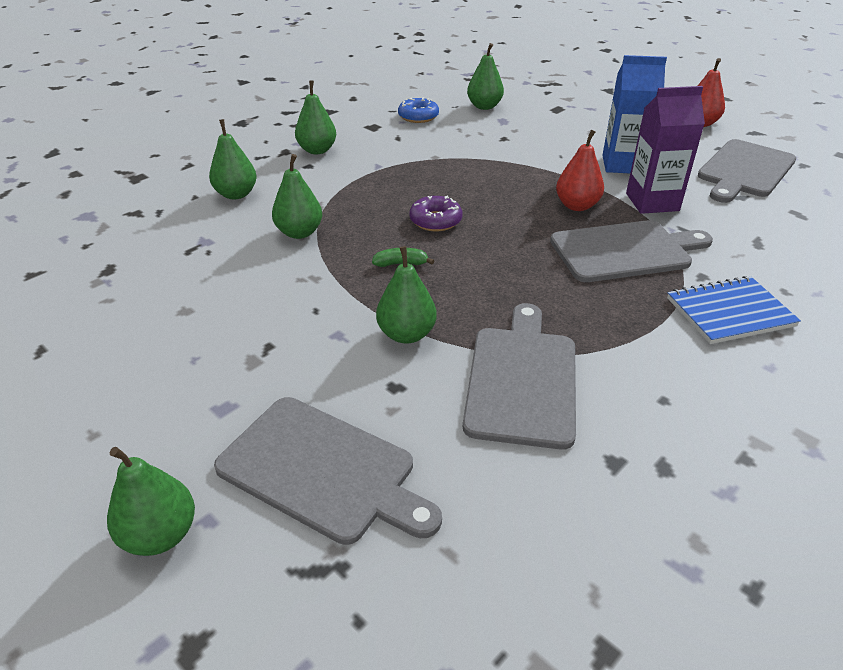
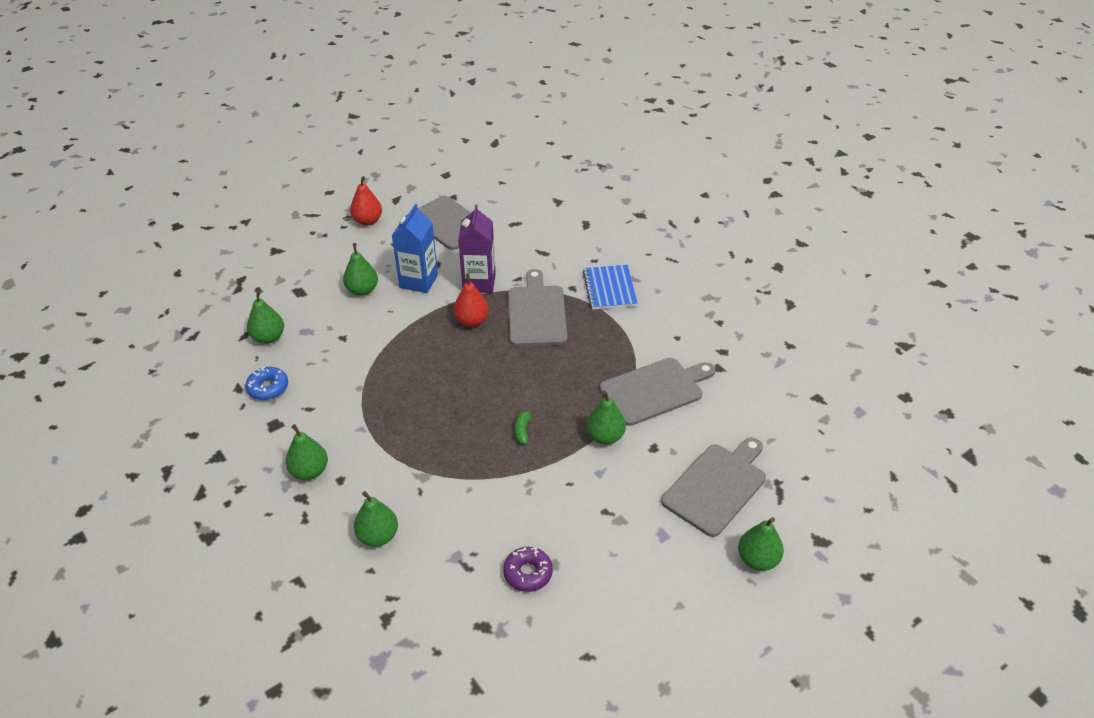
camera: 80 degrees left, 5 degrees up
green pear [272,154,322,239] -> green pear moved to [343,243,378,296]
purple donut [409,196,463,231] -> purple donut moved to [503,547,553,592]
grey cutting board [463,303,576,450] -> grey cutting board turned 135 degrees clockwise [599,358,715,426]

